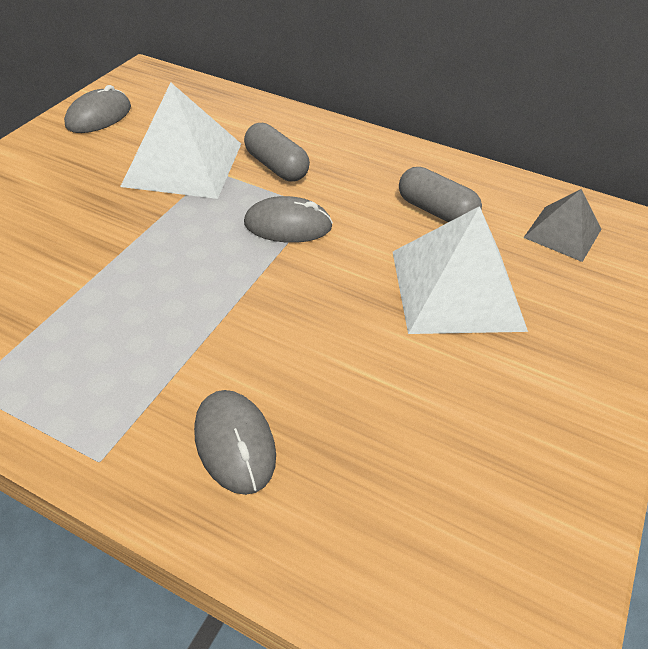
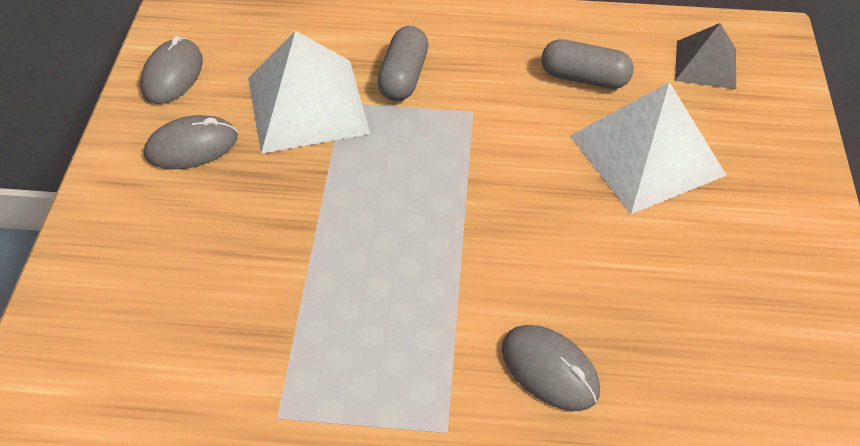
camera: 20 degrees left, 5 degrees up
grey capsule [244,123,310,181] -> grey capsule turned 75 degrees clockwise [377,26,428,101]
grey mouse [244,196,333,243] -> grey mouse moved to [144,115,237,169]

